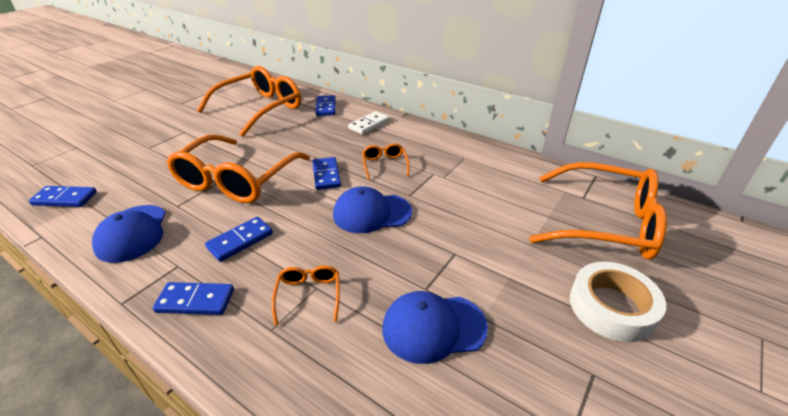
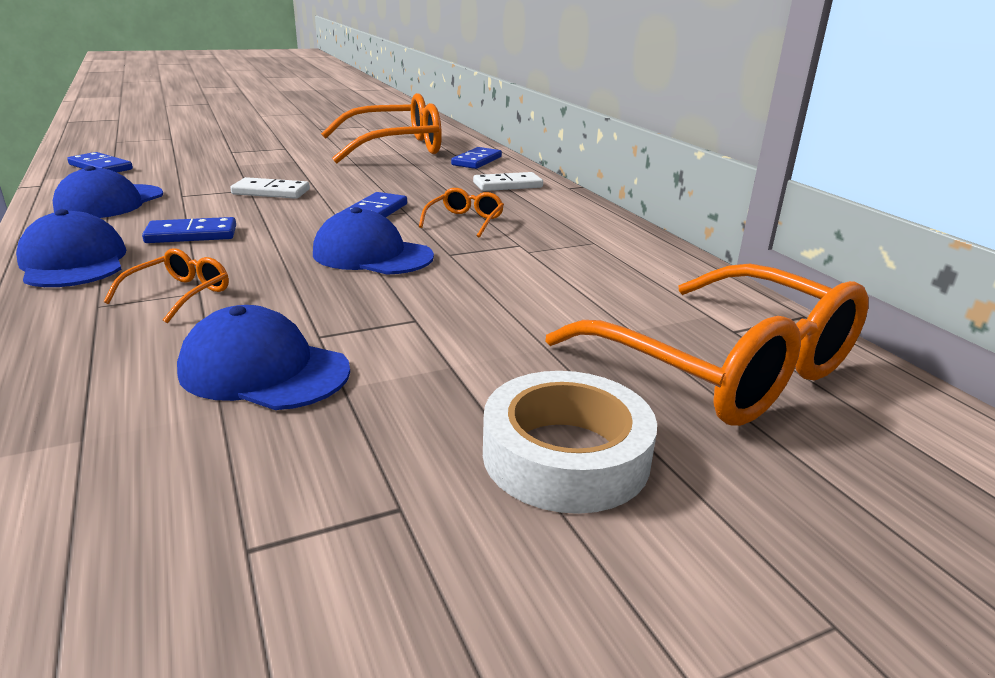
camera: 30 degrees right, 10 degrees down
blue domino [153,282,234,315] -> blue cap [16,209,126,287]
orange glasses [167,134,310,203] -> white domino [231,177,310,199]

